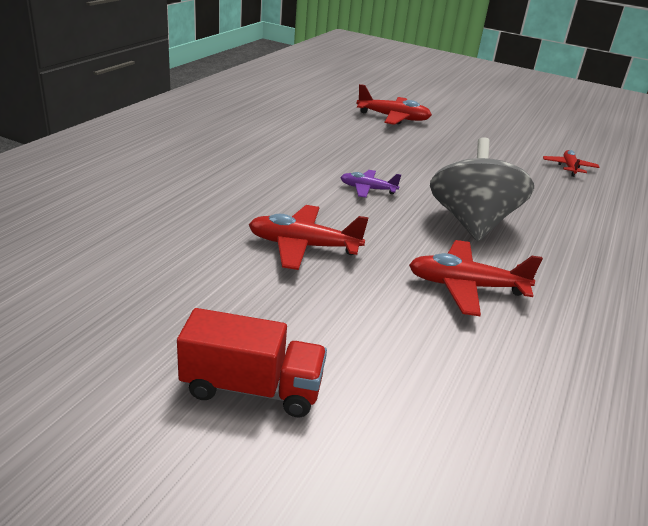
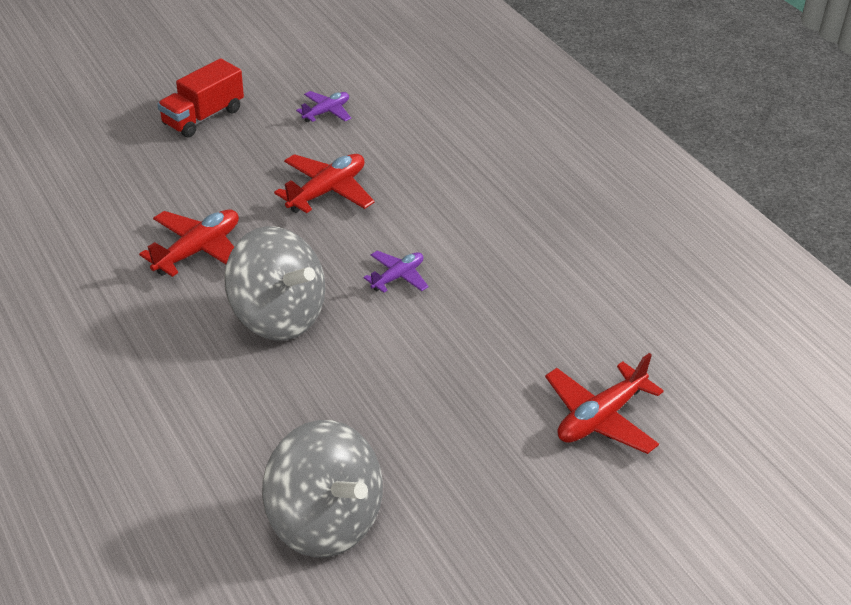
camera: 125 degrees right, 10 degrees up
red plane [543,150,600,177] -> grey spinning top [262,420,383,558]
none -> purple plane [296,91,351,122]

